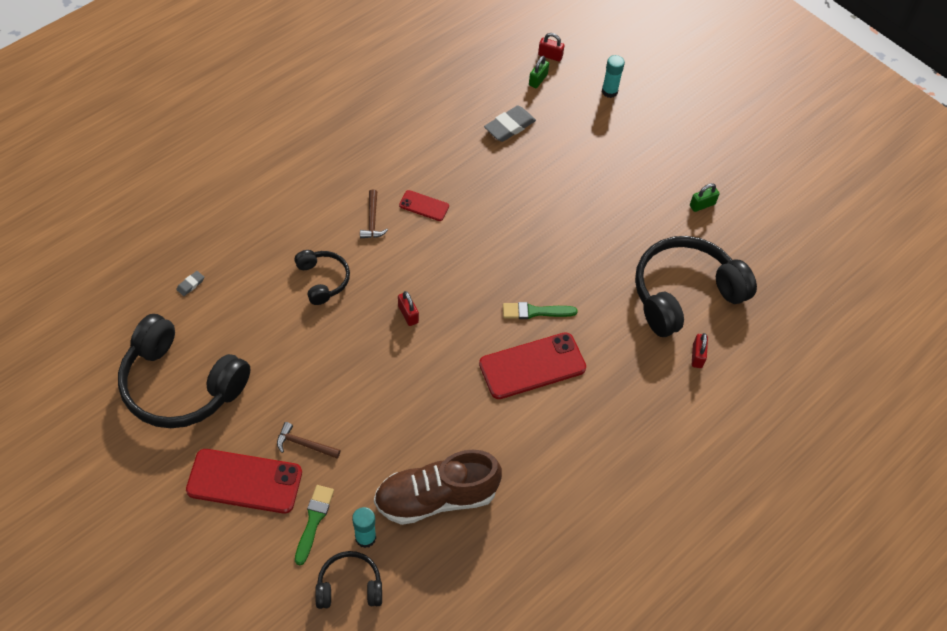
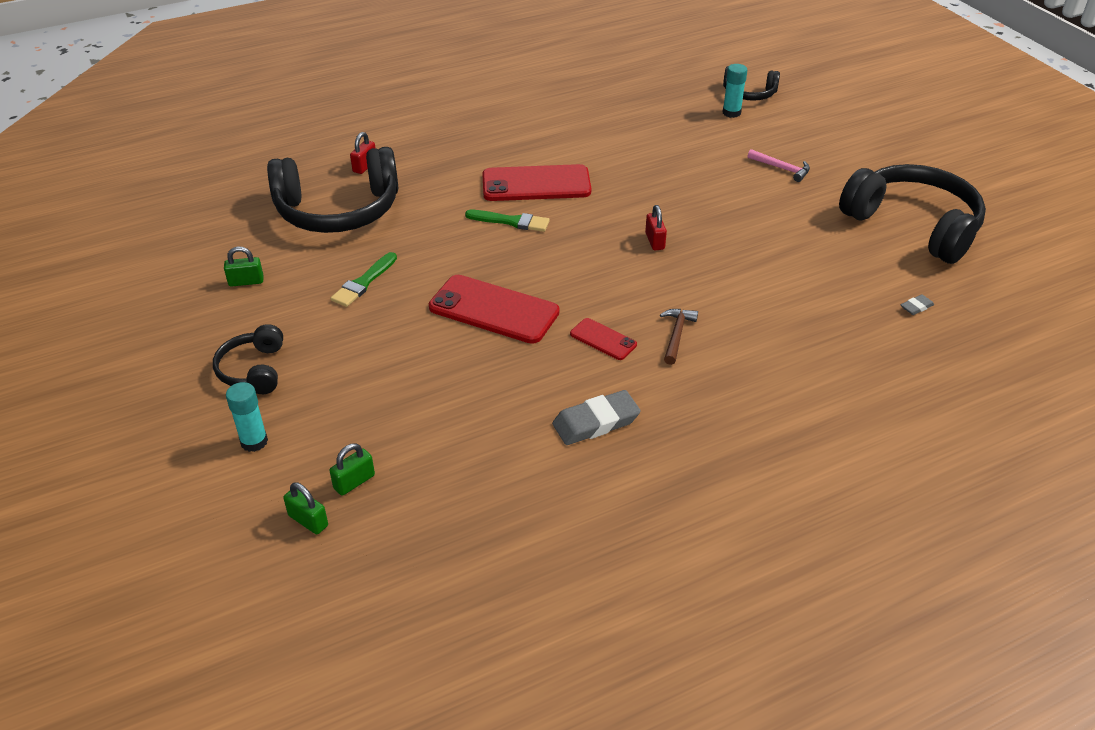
camera: 160 degrees left, 15 degrees down
red phone [186,449,302,514] -> red phone moved to [429,275,560,344]
brown hammer [277,422,341,459] -> pink hammer [748,149,810,182]
black headphones [294,250,350,305] -> black headphones moved to [213,324,283,394]
green brush [295,485,334,565] -> green brush moved to [330,252,397,307]
brown shoe [374,450,502,525] -> none
grey eraser [484,106,536,142] -> grey eraser moved to [552,390,641,445]
red padlock [538,33,565,62] -> green padlock [283,482,328,534]

